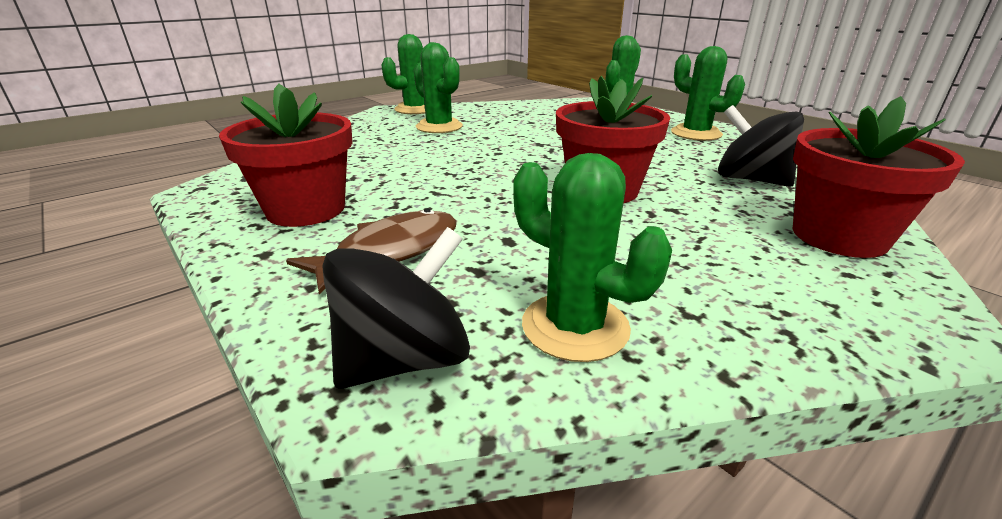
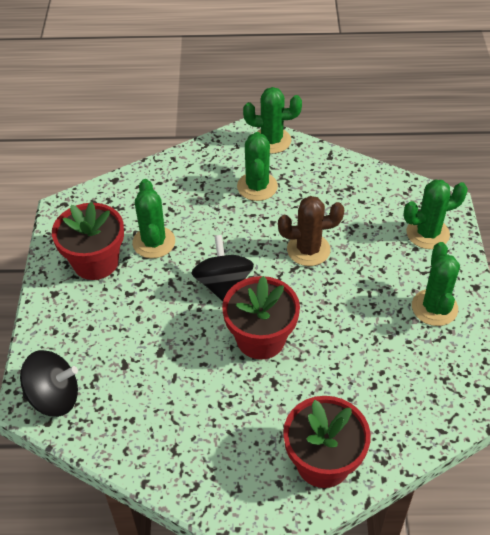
camera: 40 degrees right, 20 degrees up
brown fish [286,209,457,295] -> none
green cactus [513,153,672,362] -> green cactus moved to [132,179,175,258]
black spinning top [718,105,804,187] -> black spinning top moved to [191,235,254,301]
none -> brown cactus [278,196,344,266]

